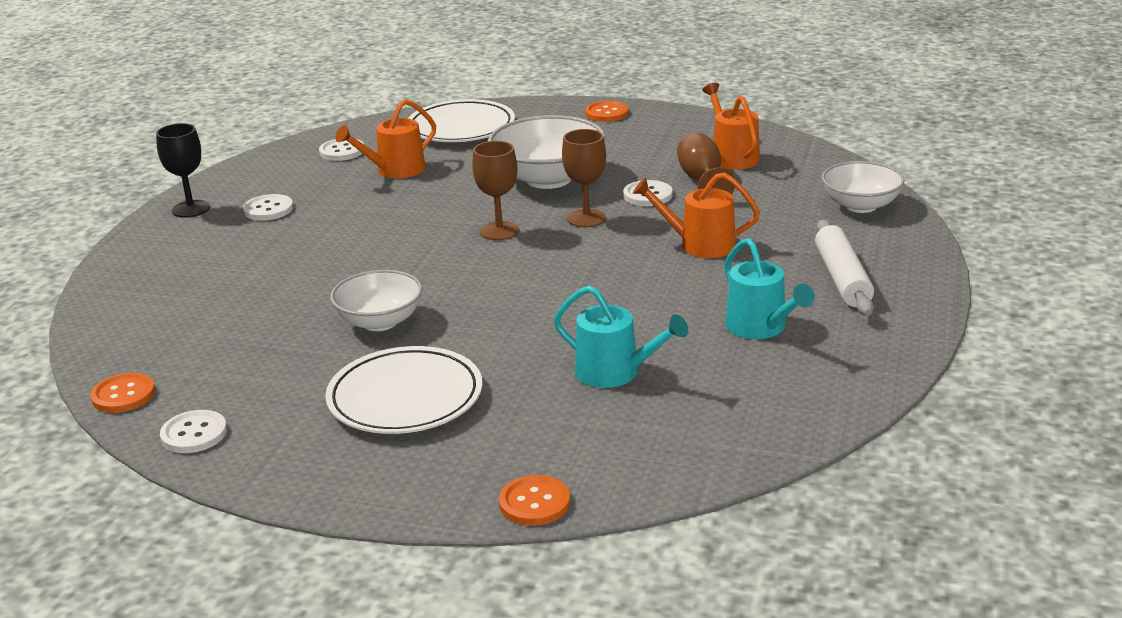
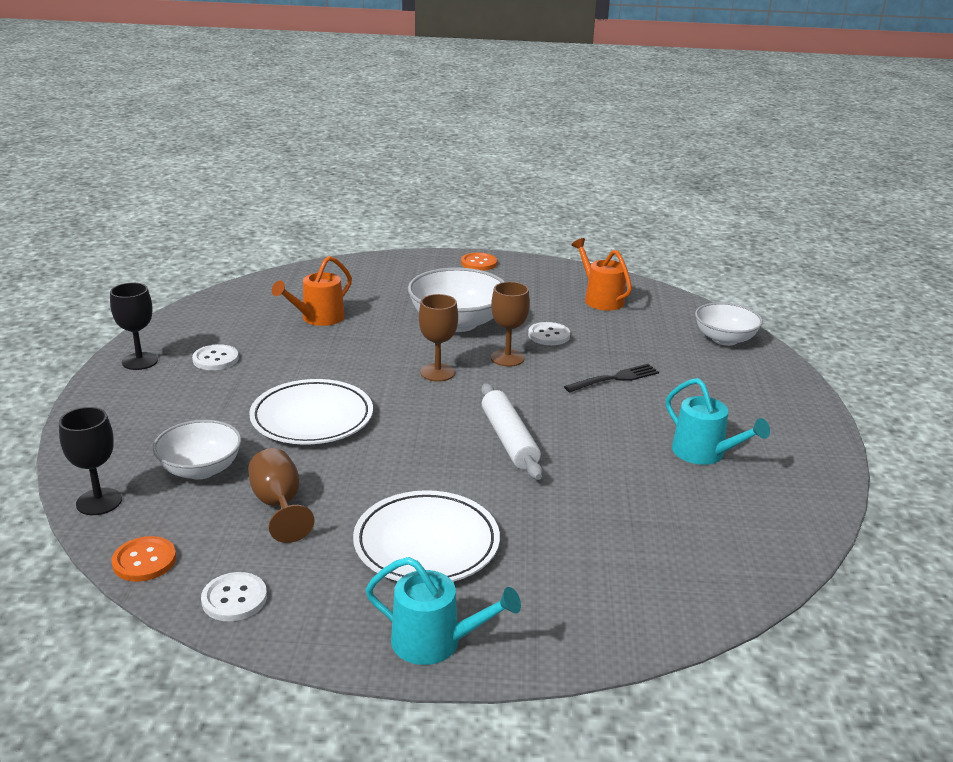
camera: 15 degrees left, 0 degrees up
white button [319,139,364,161] -> none
white bowl [330,270,422,331] -> white bowl moved to [153,420,241,479]
white plate [408,99,515,142] -> white plate moved to [249,379,373,445]
orange button [499,475,570,526] -> none
turquoise watering can [554,285,688,388] -> turquoise watering can moved to [365,557,521,665]
orange watering can [633,172,760,258] -> black fork [564,364,659,392]
brown goblet [677,133,735,194] -> brown goblet moved to [248,448,315,543]
white rolling pin [815,220,874,316] -> white rolling pin moved to [481,383,543,480]
none -> black goblet [59,407,122,515]

